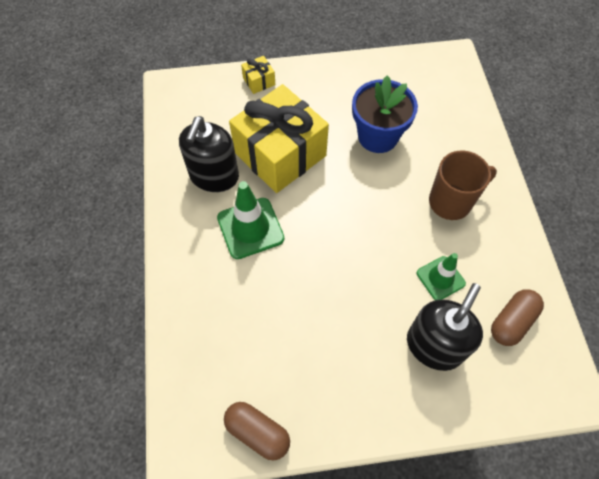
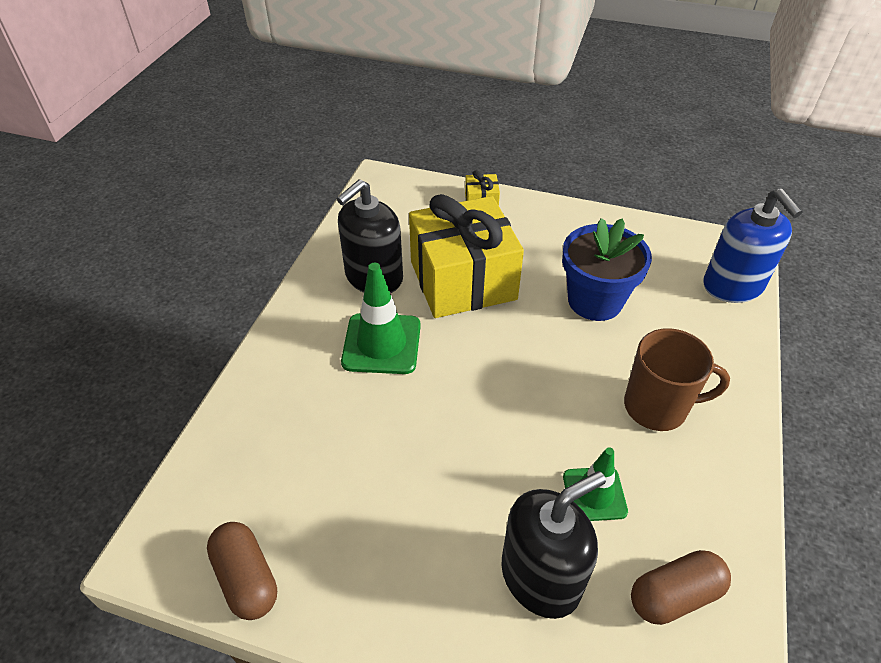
camera: 25 degrees right, 15 degrees down
none -> blue soap dispenser [703,189,803,303]

